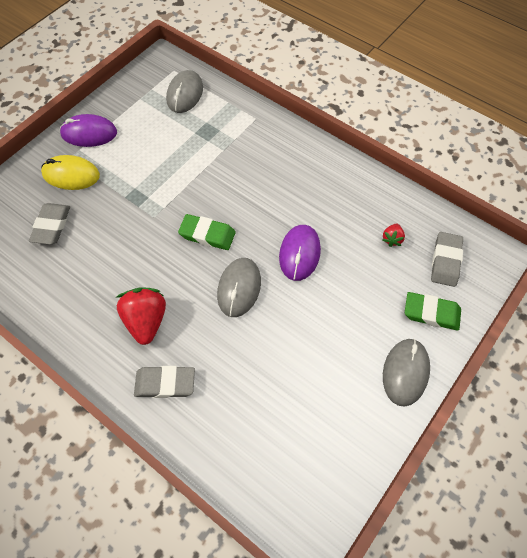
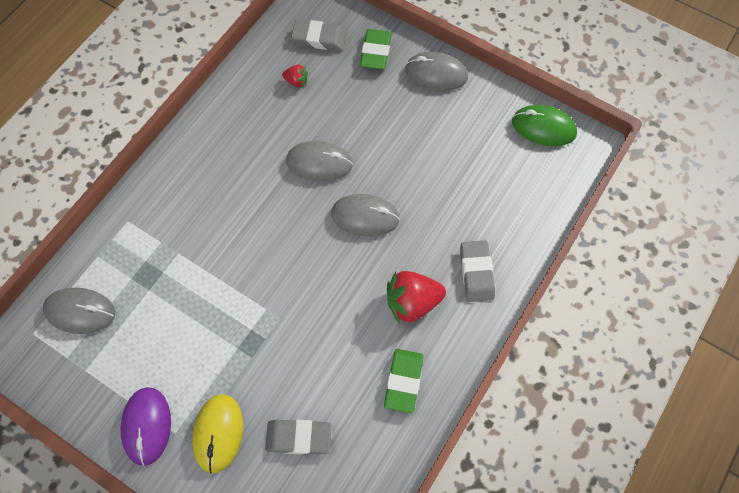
camera: 95 degrees left, 5 degrees up
green eraser [178,214,236,250] -> green eraser moved to [384,349,423,413]
purple mouse [279,225,321,281] -> grey mouse [286,141,353,181]
none -> green mouse [512,105,577,146]

